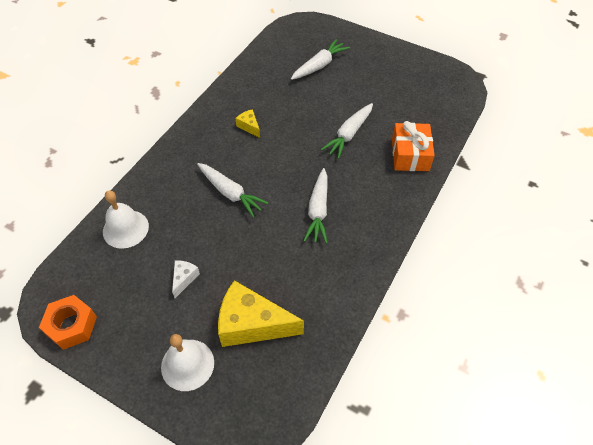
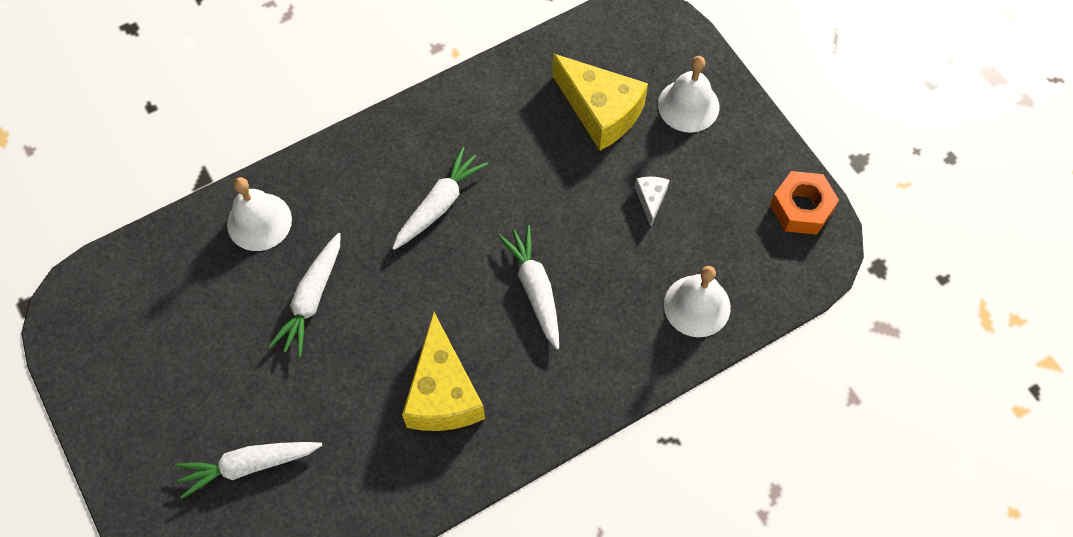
camera: 150 degrees left, 10 degrees up
white cheese [172,260,200,298] -> white cheese turned 135 degrees clockwise [635,177,669,226]
yellow cheese [235,109,260,138] -> yellow cheese [402,312,485,431], size x2.20
white carrot [321,103,373,159] -> white carrot turned 135 degrees clockwise [269,233,341,357]
orange gift [392,121,435,171] -> white bell [227,177,292,251]

